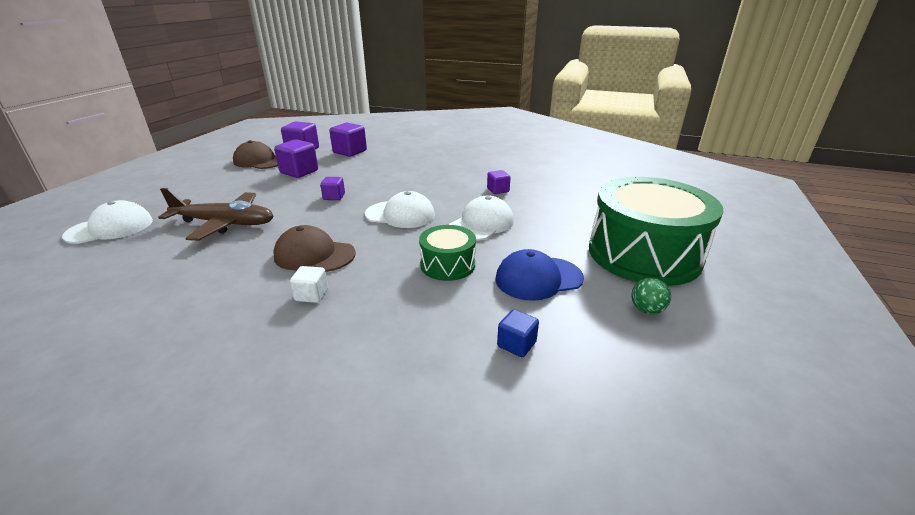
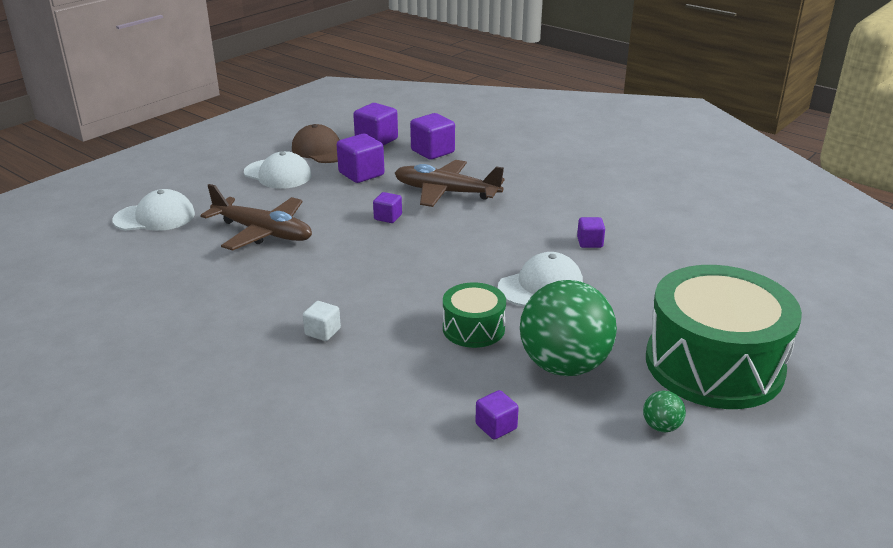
camera: 20 degrees right, 0 degrees up
brown cap [273,225,356,272] -> none
white cap [365,191,435,228] -> white cap moved to [244,151,312,189]
blue cap [495,249,584,301] -> green ball [520,280,617,376]
blue cube [497,309,539,357] -> purple cube [475,390,519,440]
none -> brown plane [395,160,504,207]

